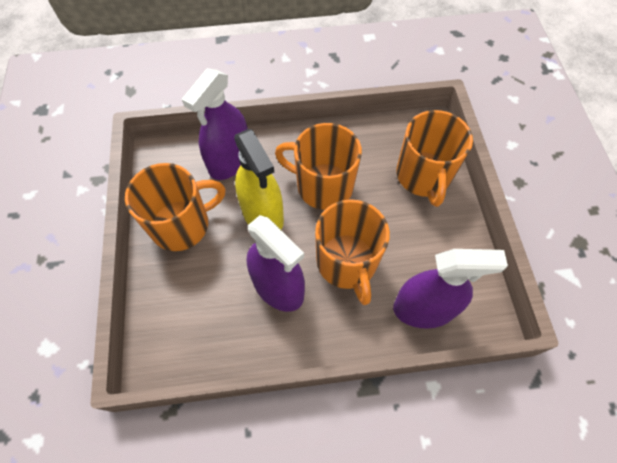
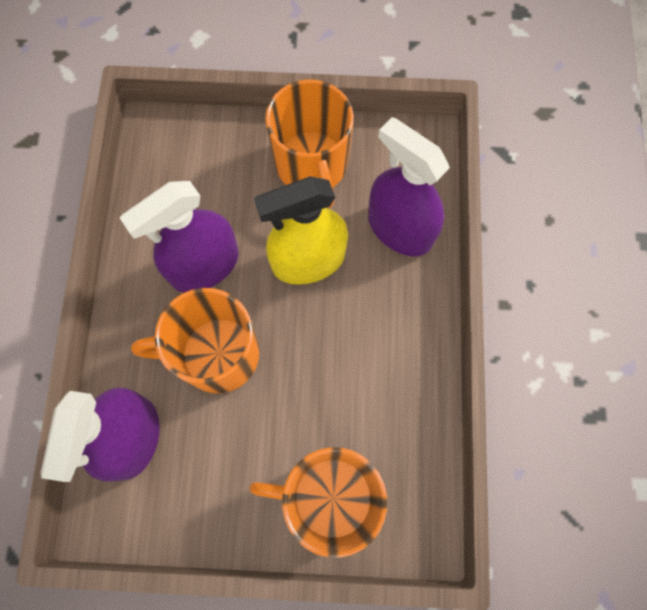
camera: 100 degrees right, 10 degrees up
orange mug [275,123,362,210] -> none

